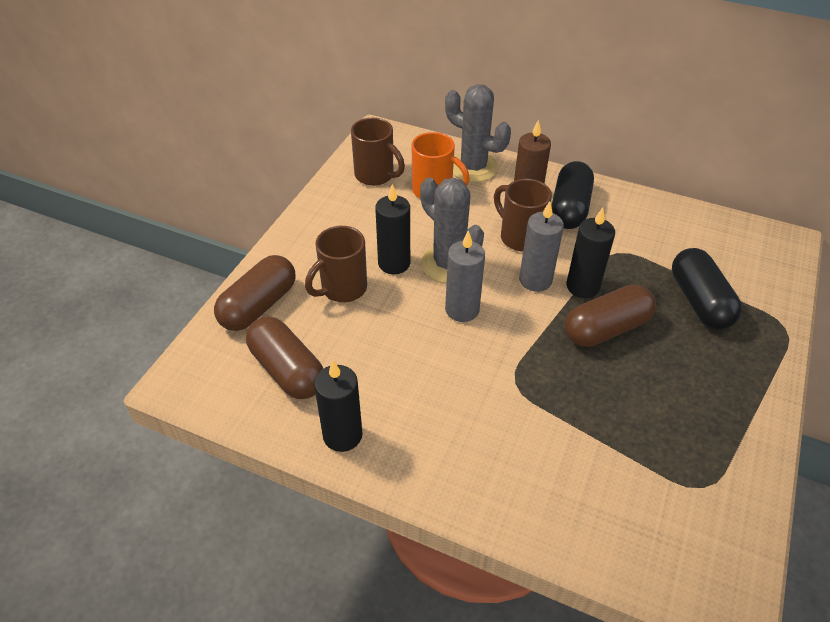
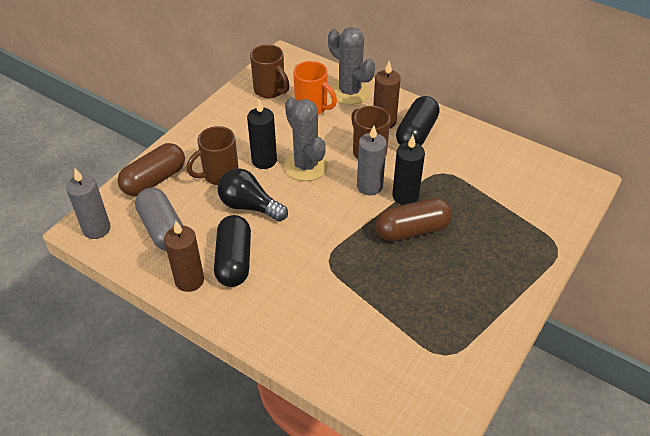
camera: 10 degrees right, 0 degrees up
brown capsule [246,317,323,399] -> grey capsule [135,188,183,251]
black candle [314,360,363,452] -> brown candle [164,221,204,292]
grey candle [445,230,485,322] -> grey candle moved to [66,168,111,239]
black capsule [672,248,742,329] -> black capsule moved to [214,215,251,287]
none -> black light bulb [218,168,288,221]

